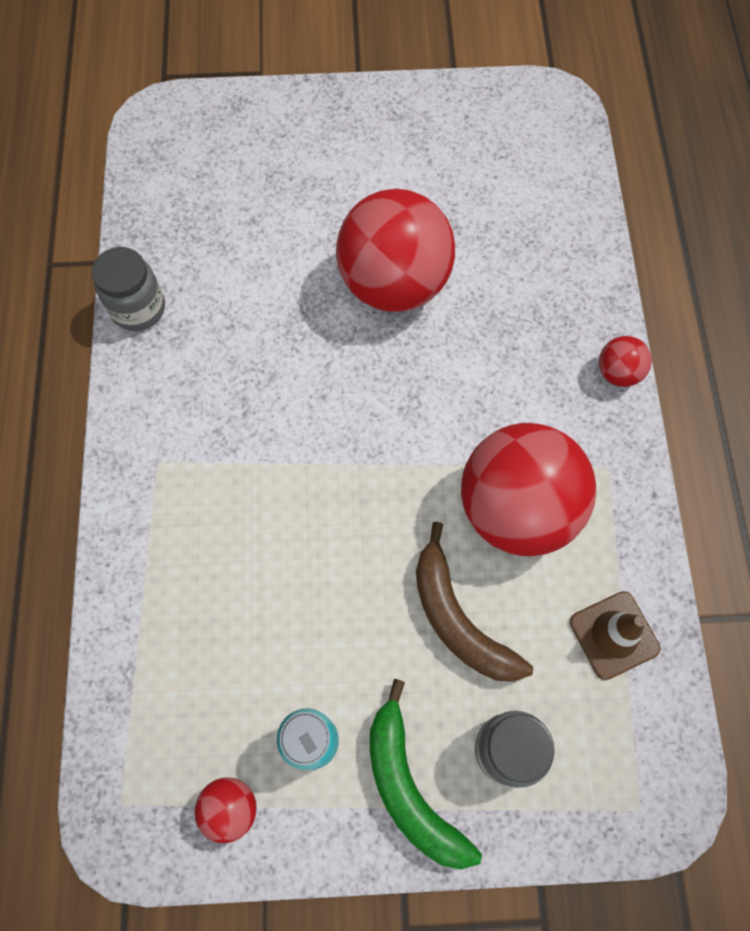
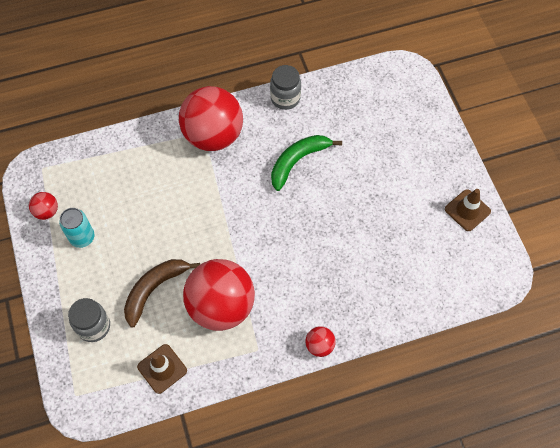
camera: 75 degrees right, 5 degrees down
red ball [336,189,455,312] -> red ball moved to [179,86,243,151]
green banana [370,679,482,869] -> green banana moved to [271,135,342,191]
none -> brown traffic cone [445,189,491,231]

